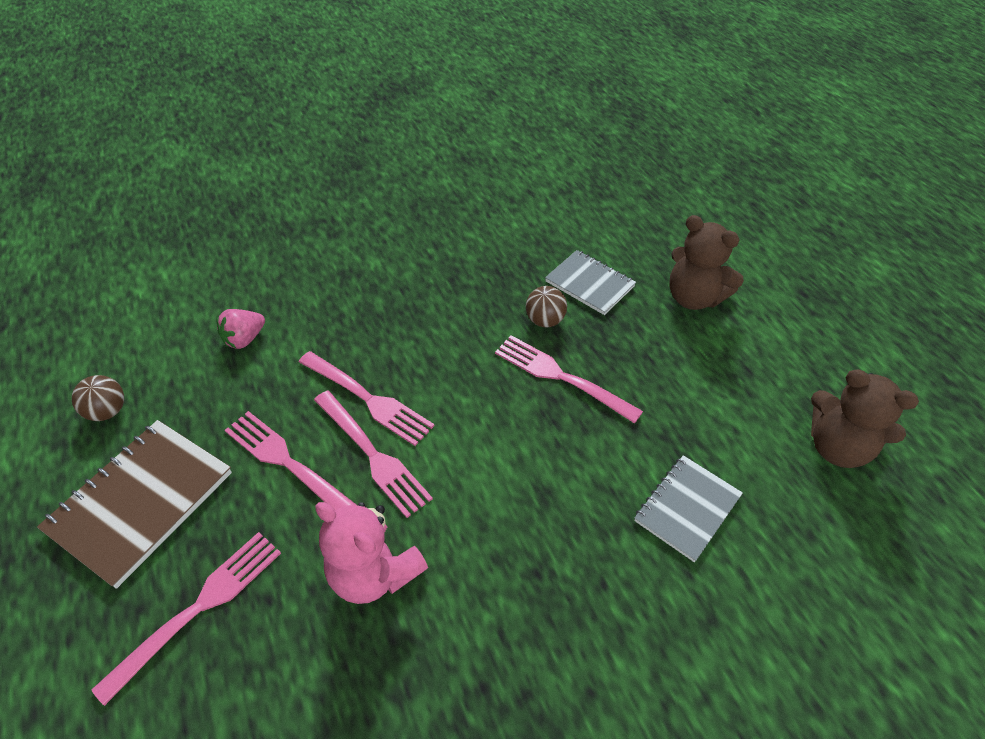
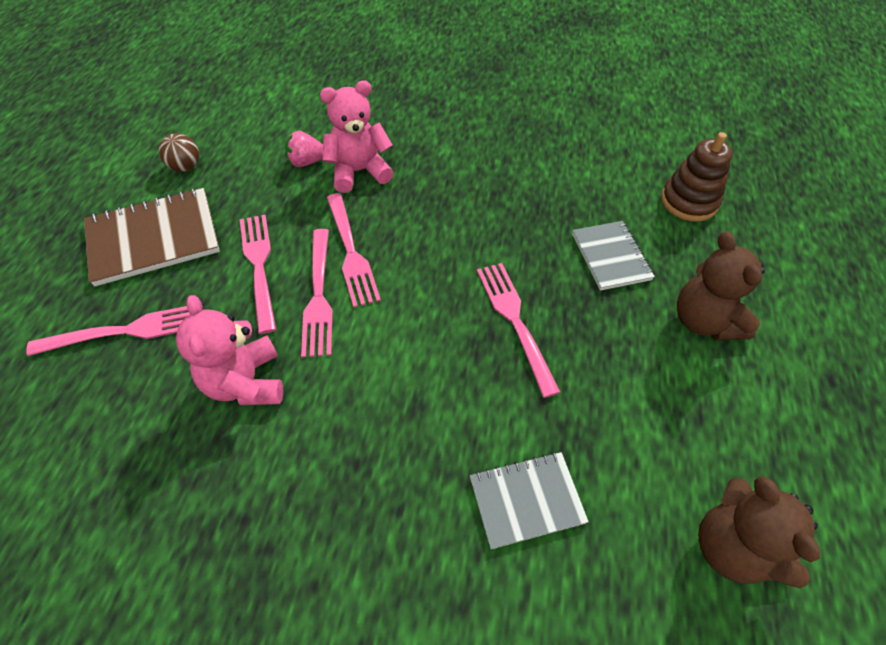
camera: 35 degrees right, 5 degrees up
brown ball [526,286,567,327] -> none
none -> pink teddy bear [320,80,394,193]
none -> brown stacking toy [661,132,733,222]

